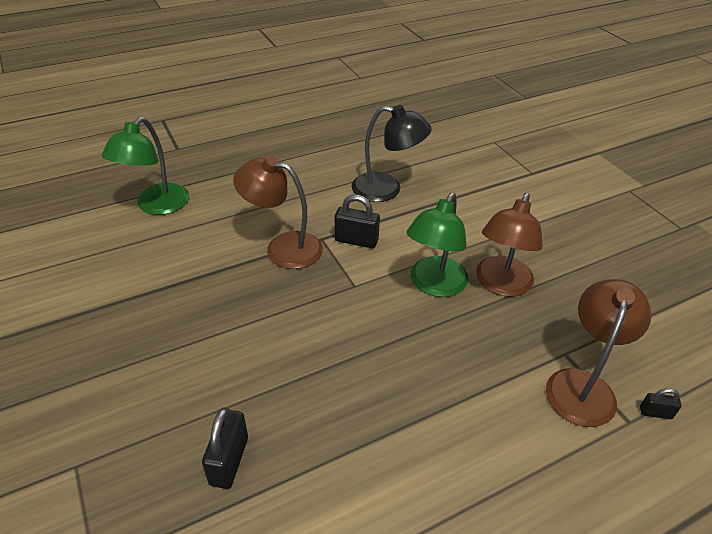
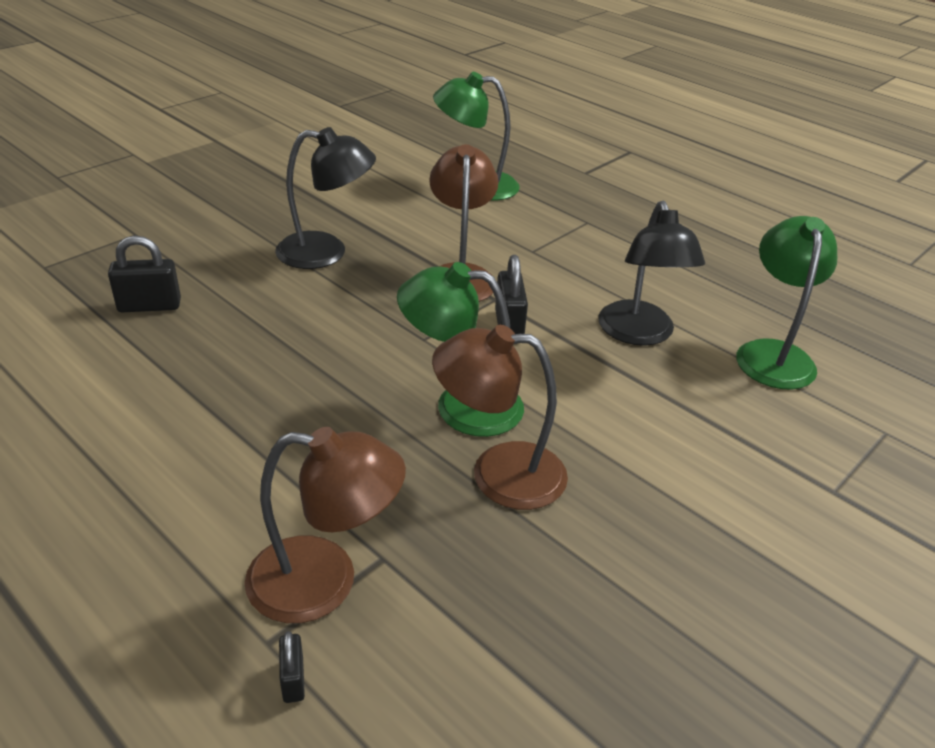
camera: 70 degrees right, 5 degrees down
none -> black lamp [275,127,376,269]
none -> green lamp [736,216,837,390]

